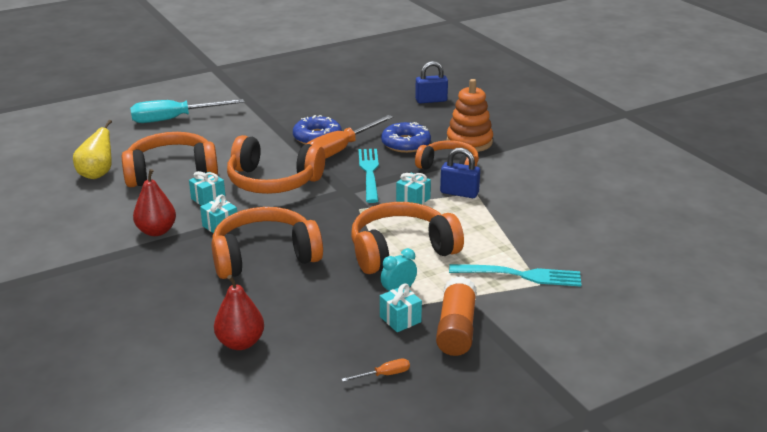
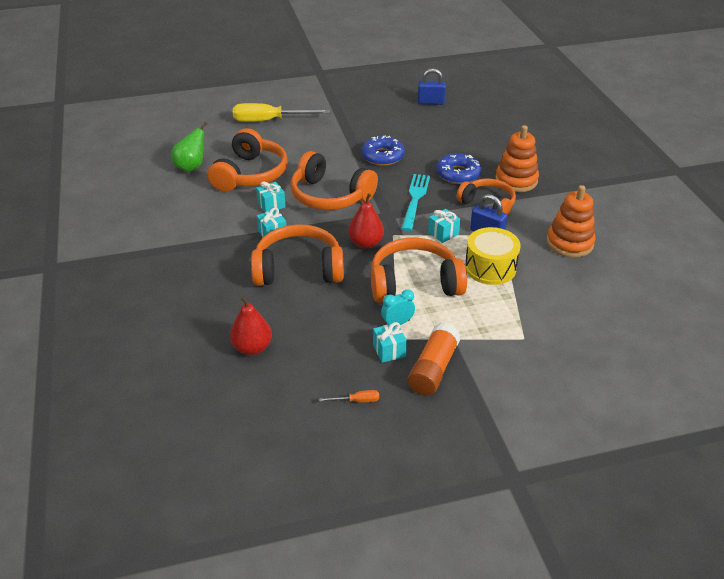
camera: 15 degrees right, 10 degrees up
yellow pear [73,120,112,179] -> green pear [171,122,208,172]
orange headphones [122,132,218,187] -> orange headphones turned 105 degrees clockwise [207,128,288,192]
turquoise screwdriver [130,99,244,123] -> yellow screwdriver [233,103,330,122]
red pear [133,169,176,236] -> red pear moved to [348,193,384,249]
orange screwdriver [306,115,393,159] -> none
blue padlock [415,61,448,104] -> blue padlock moved to [418,68,446,105]
turquoise fork [449,264,581,287] -> none
none -> yellow drum [465,227,521,285]
none -> orange stacking toy [546,185,596,258]

